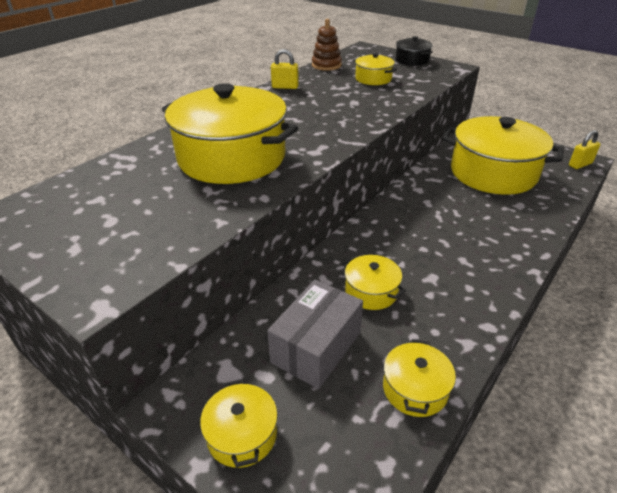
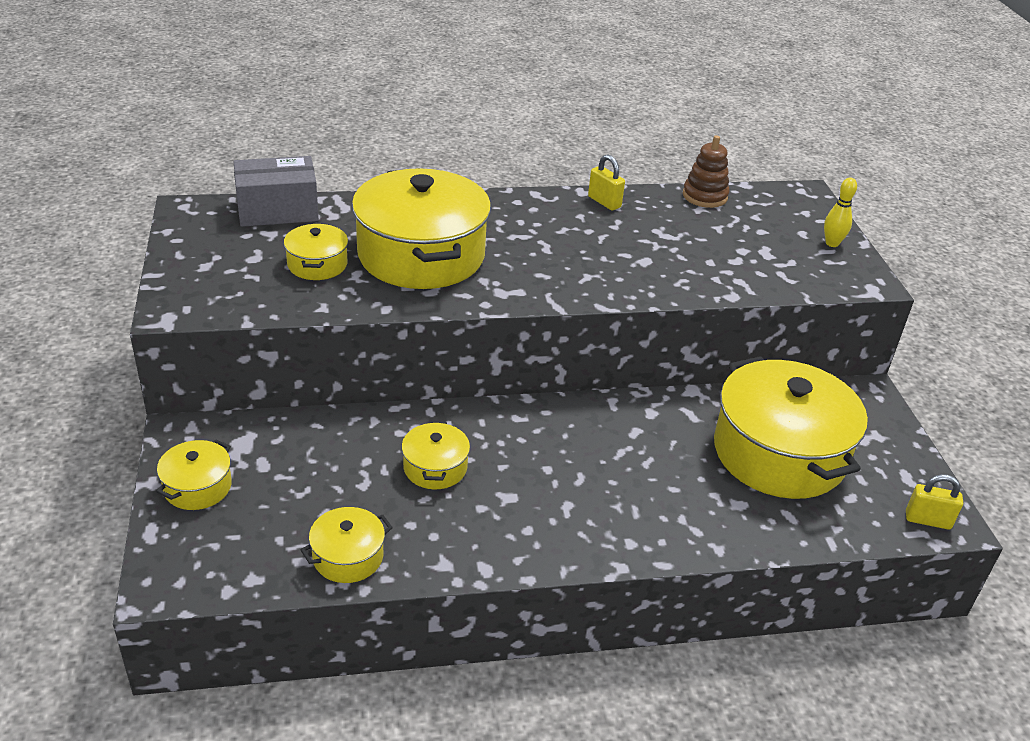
camera: 40 degrees right, 0 degrees up
grey box [267,279,363,389] -> grey box moved to [233,156,319,227]
yellow pot [353,53,397,85] -> yellow pot moved to [284,223,348,280]
black pot [396,36,433,66] -> yellow bowling pin [824,177,857,247]

